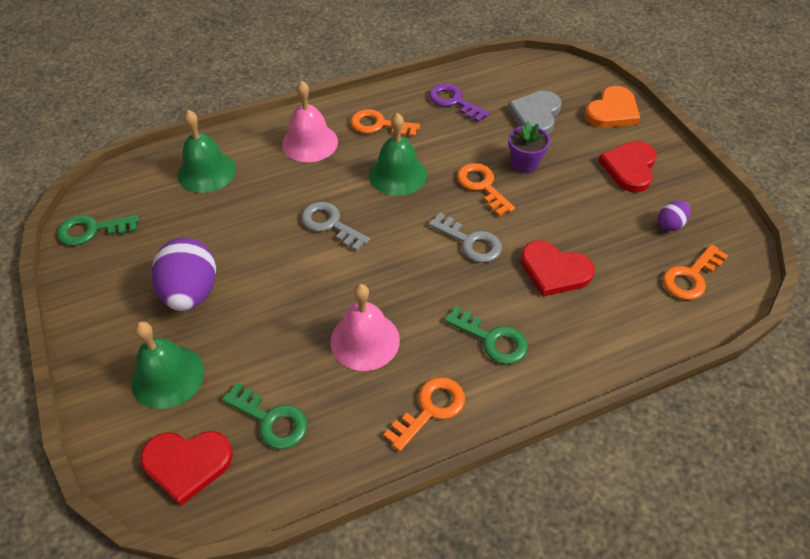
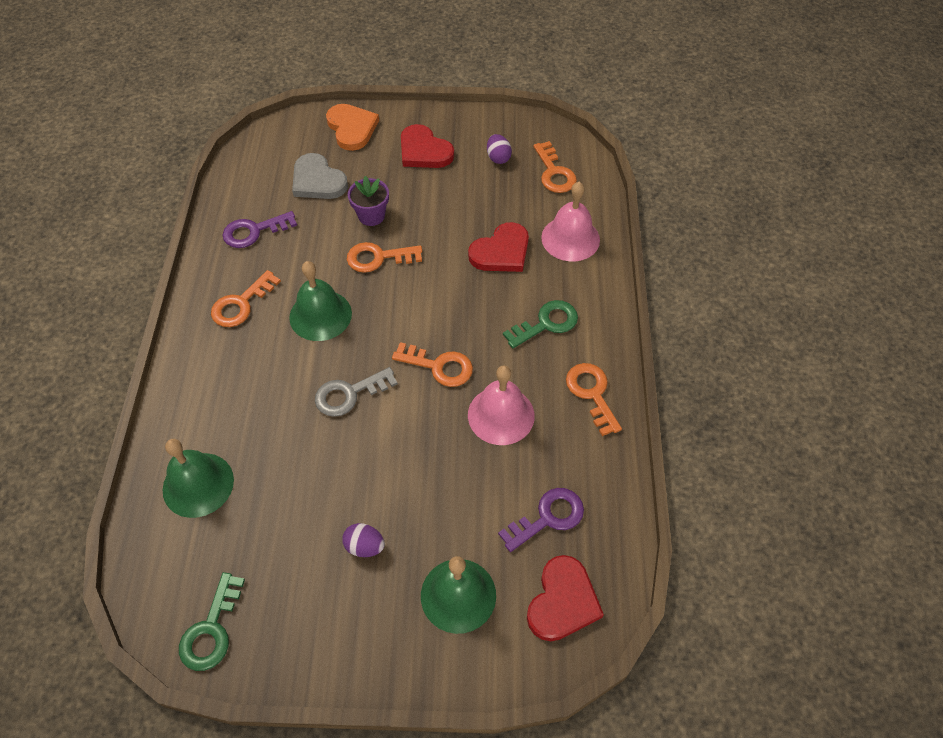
camera: 65 degrees left, 5 degrees up
purple egg [152,238,216,311] -> purple egg [342,523,385,557], size x0.49
green key [222,383,307,449] -> purple key [498,488,584,552]
pink bell [282,80,338,162] -> pink bell moved to [541,182,600,261]
grey key [428,213,502,263] -> none
none -> orange key [392,342,473,387]

